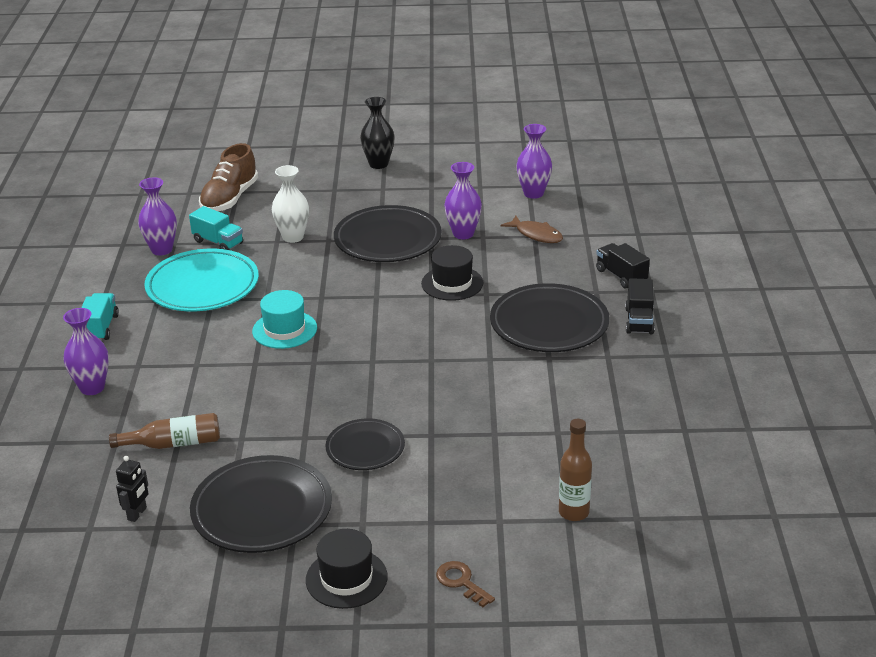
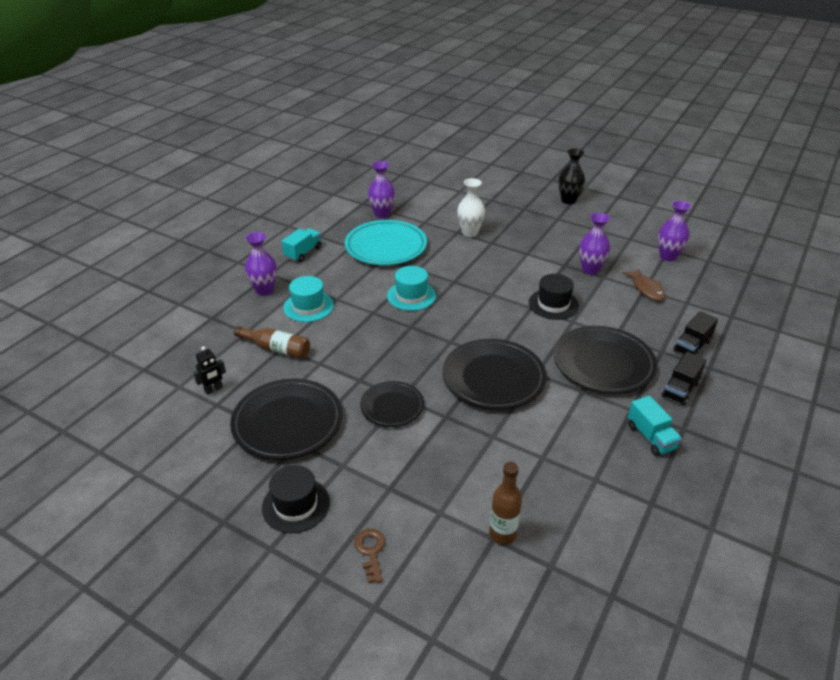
camera: 30 degrees right, 5 degrees up
turquoise truck [189,206,243,250] -> turquoise truck moved to [628,396,682,456]
brown shoe [199,143,258,212] -> none
black plate [334,205,442,262] -> black plate moved to [442,339,546,410]
black truck [596,243,650,289] -> black truck turned 135 degrees counterclockwise [673,311,718,356]
none -> turquoise hat [283,276,334,322]

